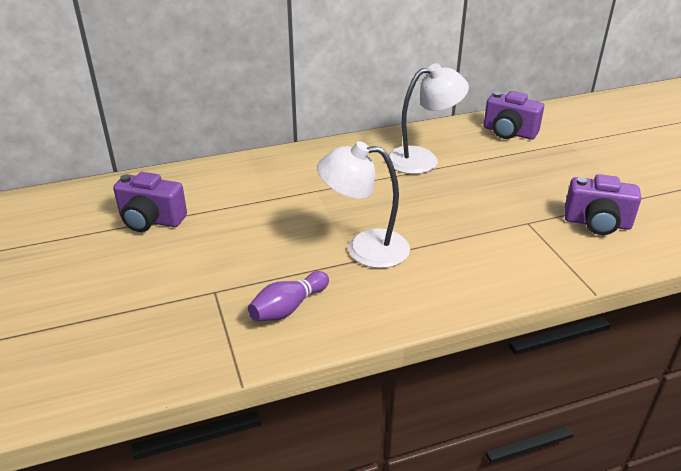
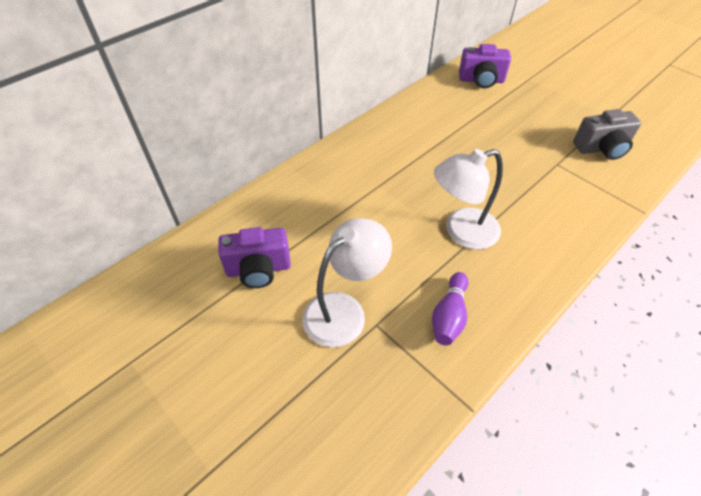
camera: 25 degrees left, 15 degrees up
white lamp [388,63,469,174] -> white lamp moved to [302,218,392,347]
purple camera [564,174,641,235] -> grey camera [573,109,641,160]

